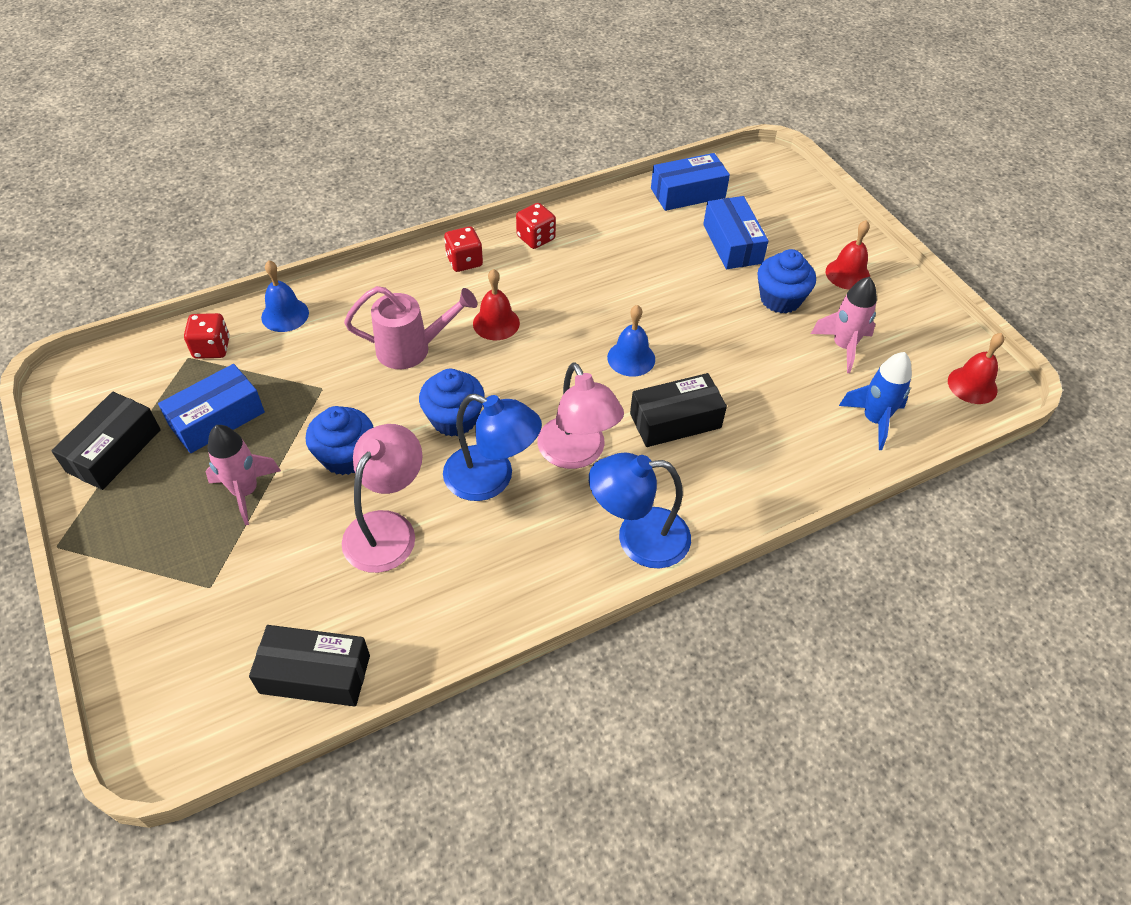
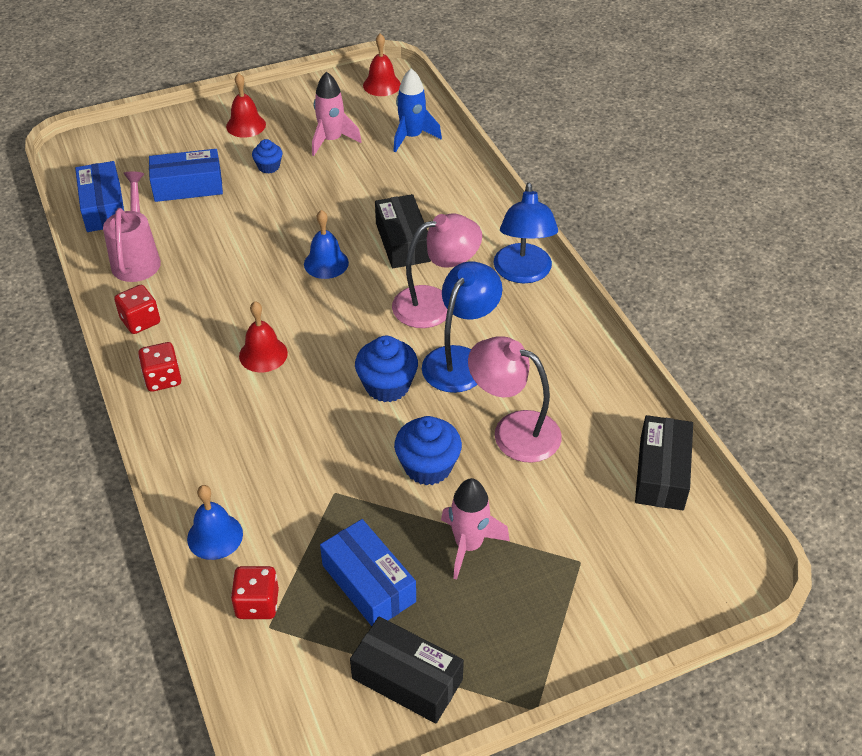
camera: 85 degrees left, 5 degrees down
pink watering can [344,286,477,369] -> pink watering can moved to [103,172,161,282]
blue cupcake [757,249,816,314] -> blue cupcake [252,139,283,173], size x0.59

